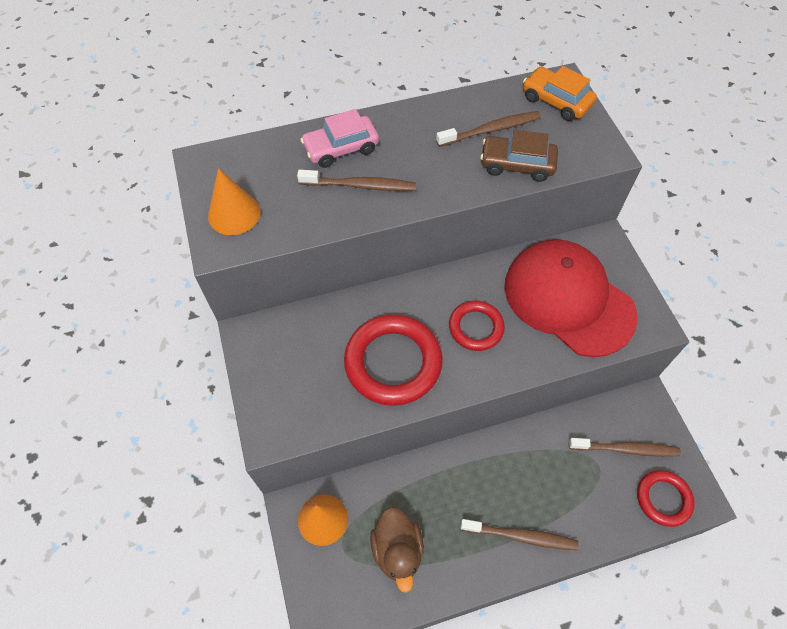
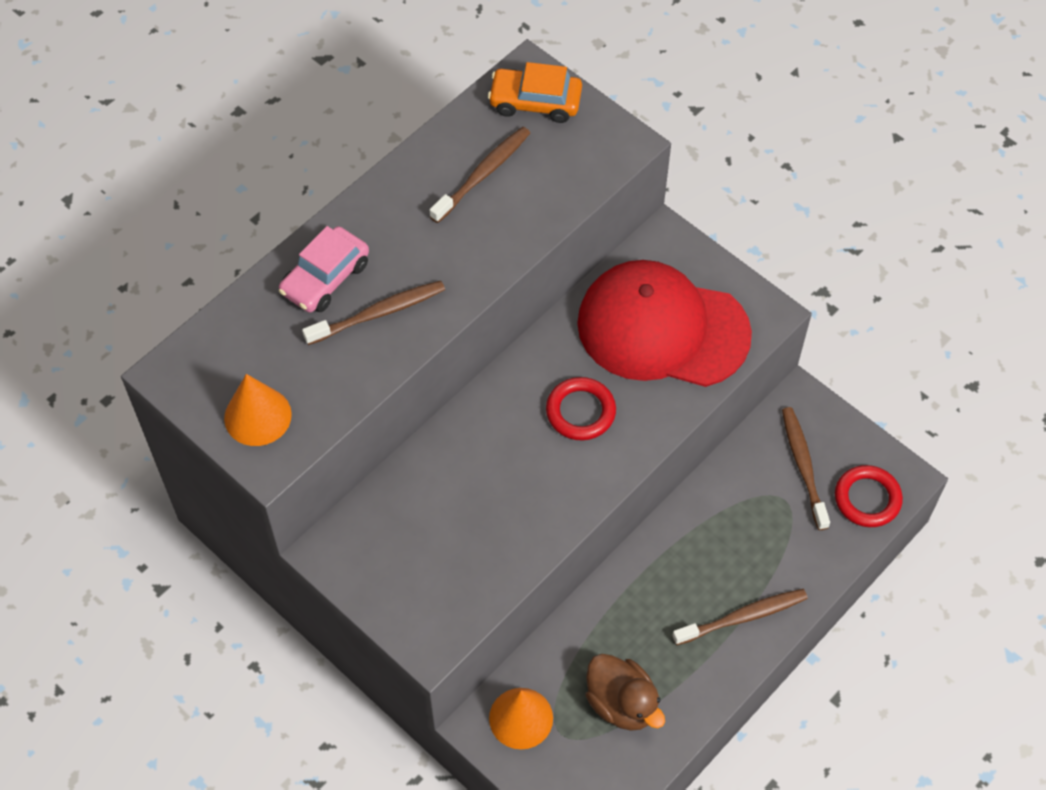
camera: 30 degrees left, 0 degrees up
red ring [344,314,443,406] -> none
brown car [480,130,558,182] -> none
brown toothbrush [569,438,681,457] -> brown toothbrush turned 75 degrees counterclockwise [782,407,830,530]

